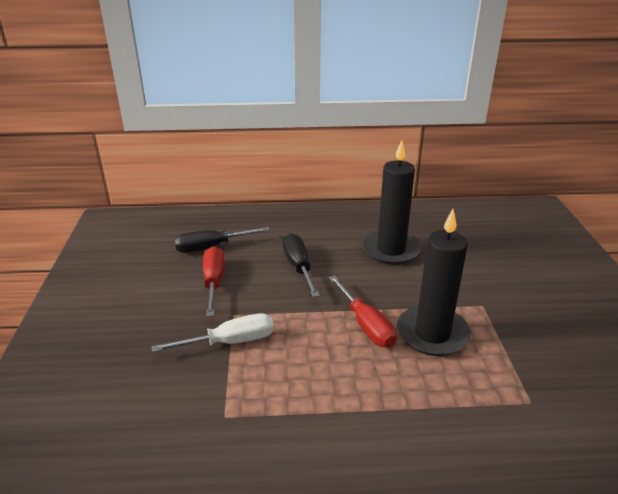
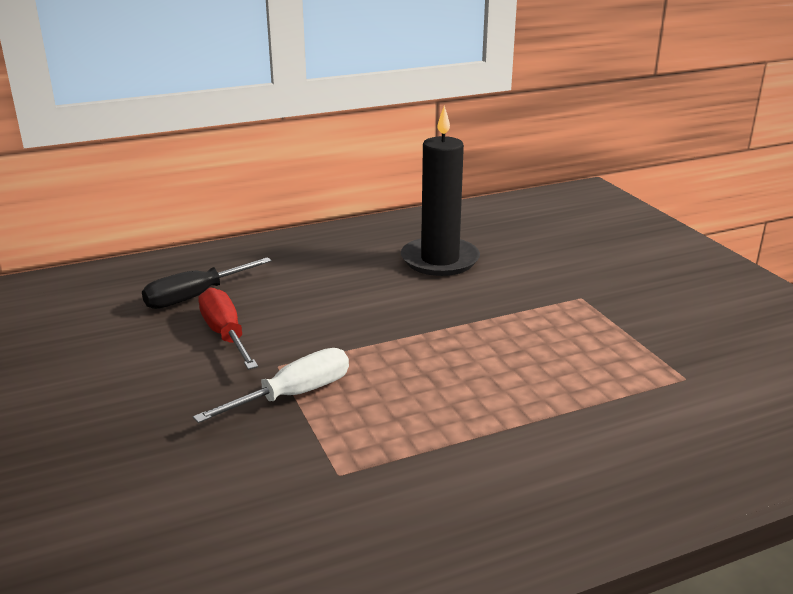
camera: 20 degrees left, 5 degrees down
black screwdriver [283,233,320,297] -> none
red screwdriver [329,275,397,348] -> none
black candle [397,209,471,356] -> none

